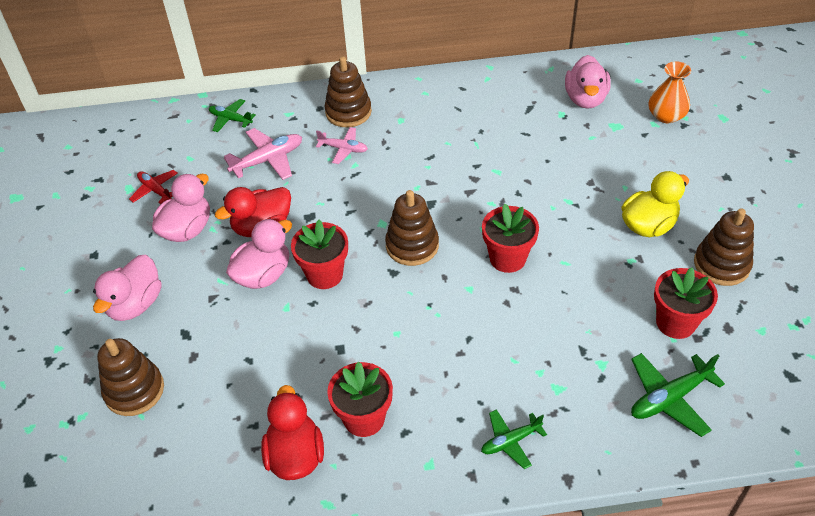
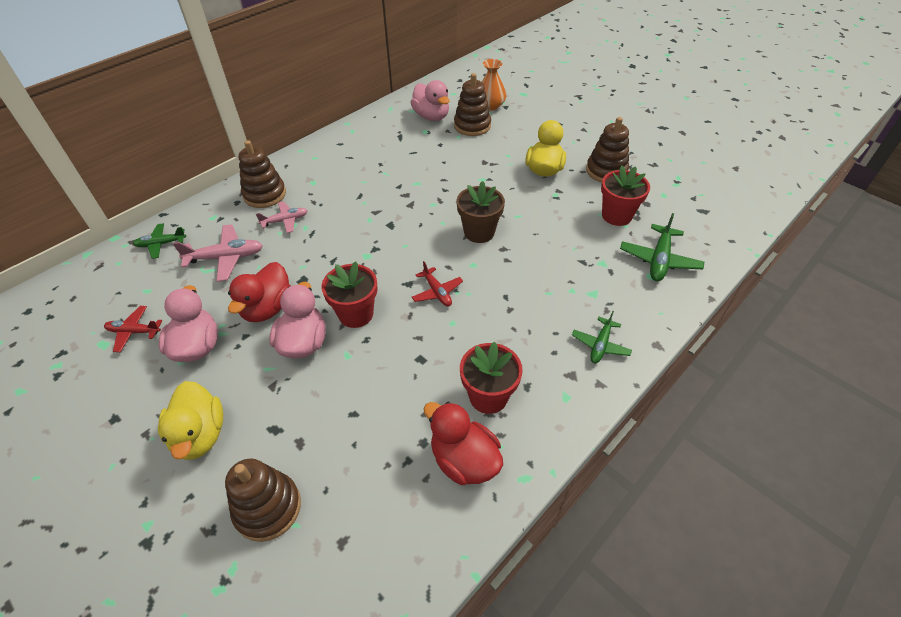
camera: 40 degrees left, 0 degrees up
pink duck [93,255,161,321] -> yellow duck [158,381,223,460]
pink plane [224,128,302,180] -> pink plane turned 60 degrees clockwise [173,224,263,282]
brown stacking toy [385,190,439,266] -> brown stacking toy moved to [454,73,491,136]
red flower pot [482,204,539,273] -> brown flower pot [456,181,505,243]
none -> red plane [412,261,463,306]

